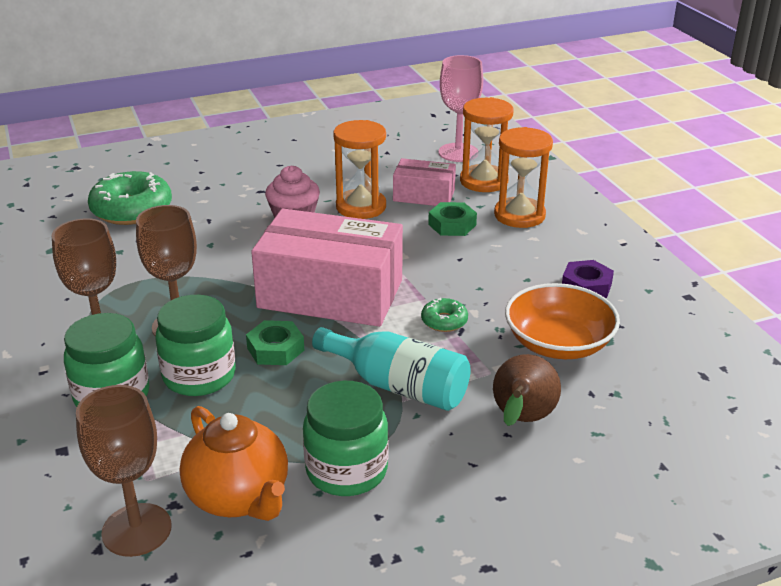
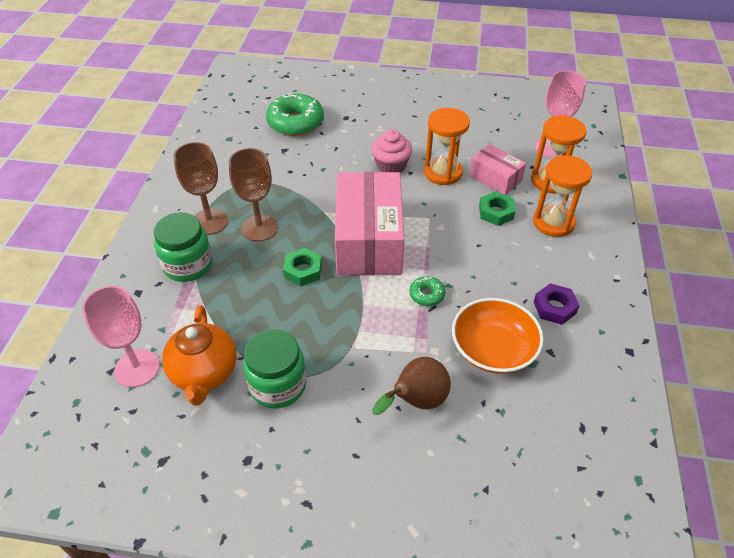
camera: 30 degrees right, 15 degrees up
brown goblet [76,385,172,557] -> pink goblet [82,286,160,387]
green jar [155,295,236,396] -> none
pink box [251,209,403,327] -> pink box turned 45 degrees clockwise [335,172,404,275]
turquoise bottle [312,327,471,411] -> none

